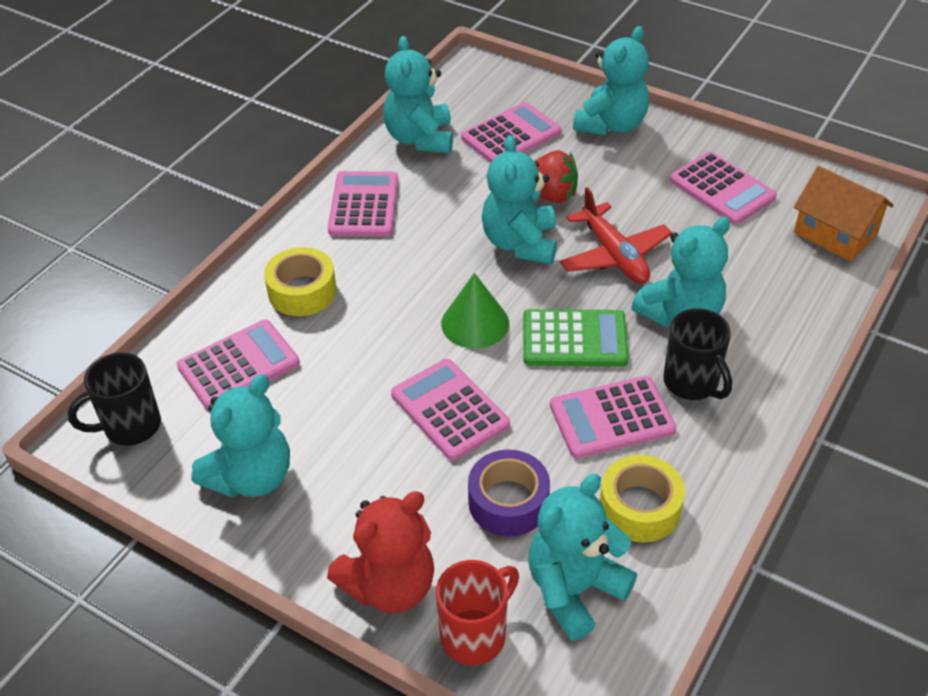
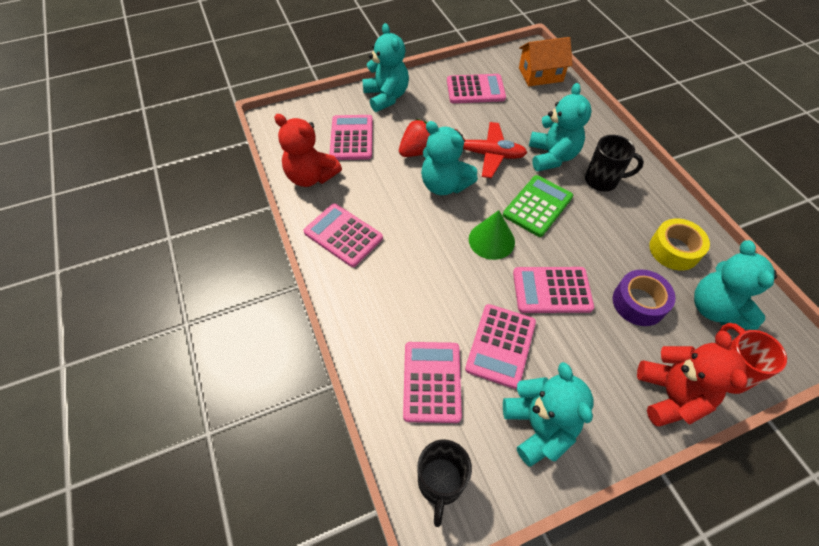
camera: 55 degrees left, 10 degrees up
yellow tape [264,247,337,316] -> none
turquoise teddy bear [383,36,453,153] -> red teddy bear [274,114,342,187]
pink calculator [550,376,676,458] -> pink calculator moved to [465,304,536,389]

